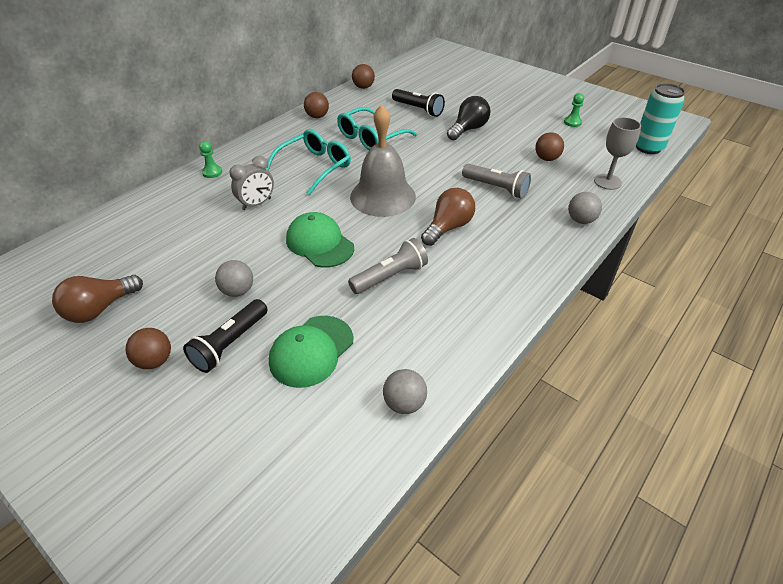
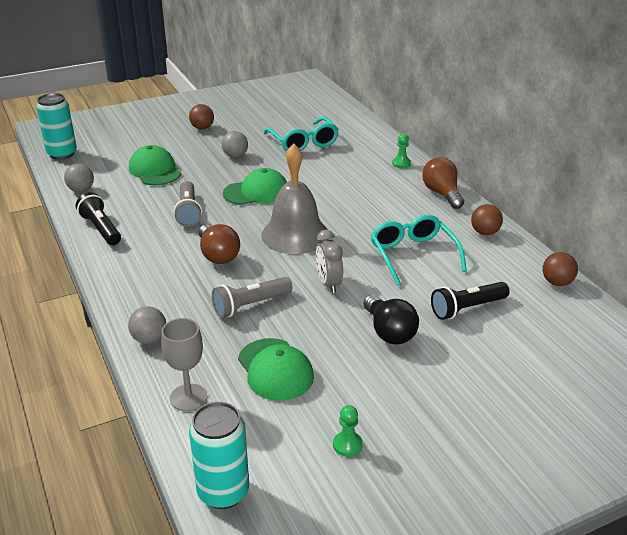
camera: 115 degrees right, 10 degrees down
brown light bulb [52,275,143,323] -> brown light bulb moved to [422,157,464,209]
black flashlight [183,299,268,373] -> black flashlight moved to [76,192,121,245]
grey clock [229,156,274,210] -> grey clock moved to [316,230,343,293]
turquoise glasses [265,129,351,195] -> turquoise glasses moved to [264,117,339,152]
brown ball [535,132,564,161] -> green cap [238,338,314,401]
none -> turquoise can [36,93,77,160]

